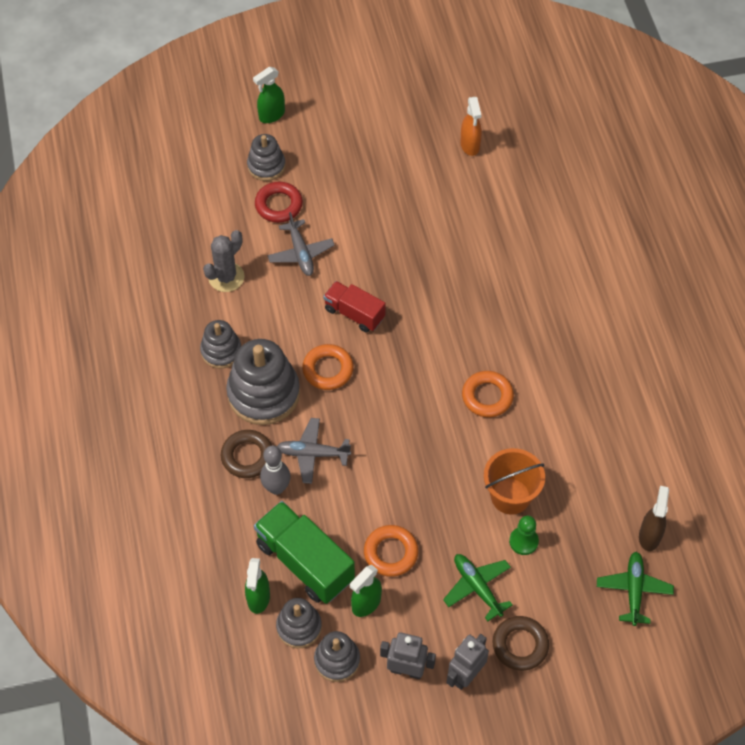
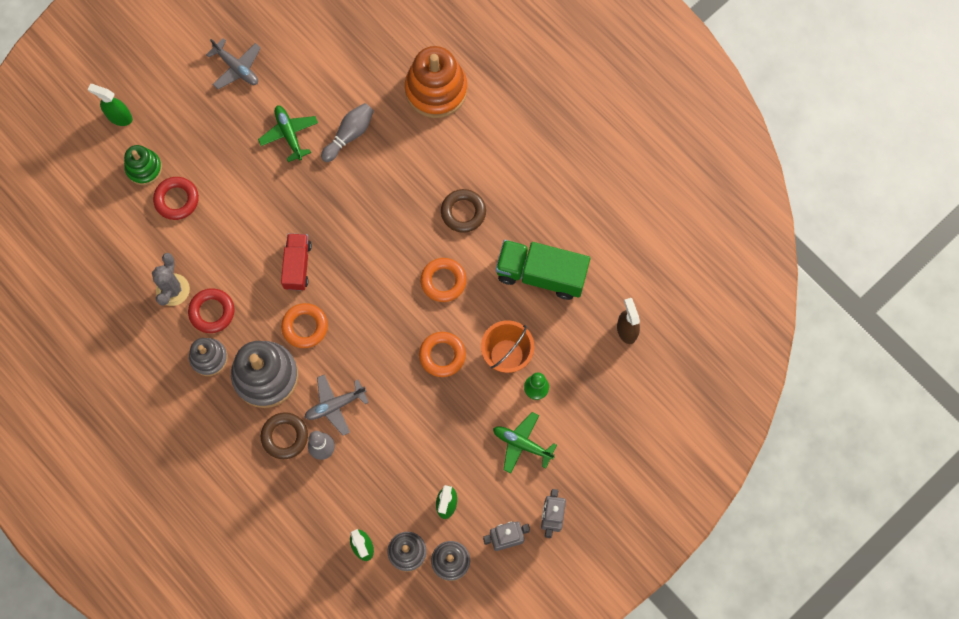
camera: 30 degrees left, 15 degrees up
grey stacking toy [247,134,285,181] -> green stacking toy [124,145,162,185]
green spray bottle [253,67,285,123] -> green spray bottle turned 90 degrees clockwise [88,84,133,126]
green truck [254,501,355,604] -> green truck moved to [496,240,590,300]
grey plane [267,212,335,276] -> grey plane moved to [206,38,261,89]
red truck [323,281,386,333] -> red truck turned 90 degrees clockwise [281,233,312,291]
orange ring [364,525,419,577] -> orange ring moved to [419,332,466,377]
orange spray bottle [460,97,482,156] -> none
brown ring [493,616,549,671] -> brown ring moved to [441,189,486,233]
green plane [597,552,674,626] -> green plane moved to [258,105,318,162]
none -> red ring [188,288,234,333]
none -> grey bowling pin [321,103,374,162]
none -> orange stacking toy [405,46,467,118]

